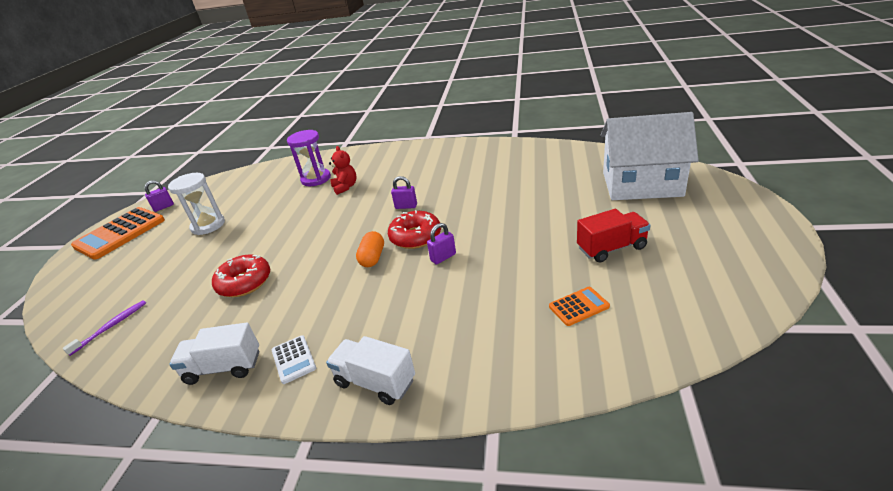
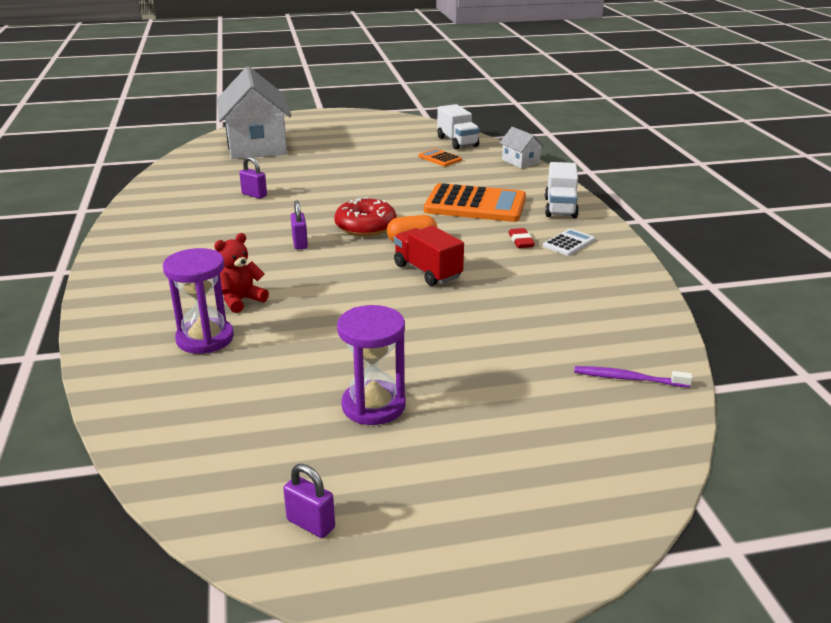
camera: 115 degrees left, 5 degrees down
orange calculator [71,207,165,260] -> orange calculator moved to [424,183,526,222]
white hourglass [168,173,225,235] -> purple hourglass [337,305,406,425]
white truck [169,322,259,385] -> white truck moved to [437,104,479,150]
red donut [212,255,270,297] -> none
purple padlock [427,223,456,265] -> purple padlock moved to [239,156,267,199]
red truck [577,209,650,263] -> red truck moved to [394,226,464,286]
none -> white house [500,127,544,168]
none -> red eraser [508,228,535,248]

